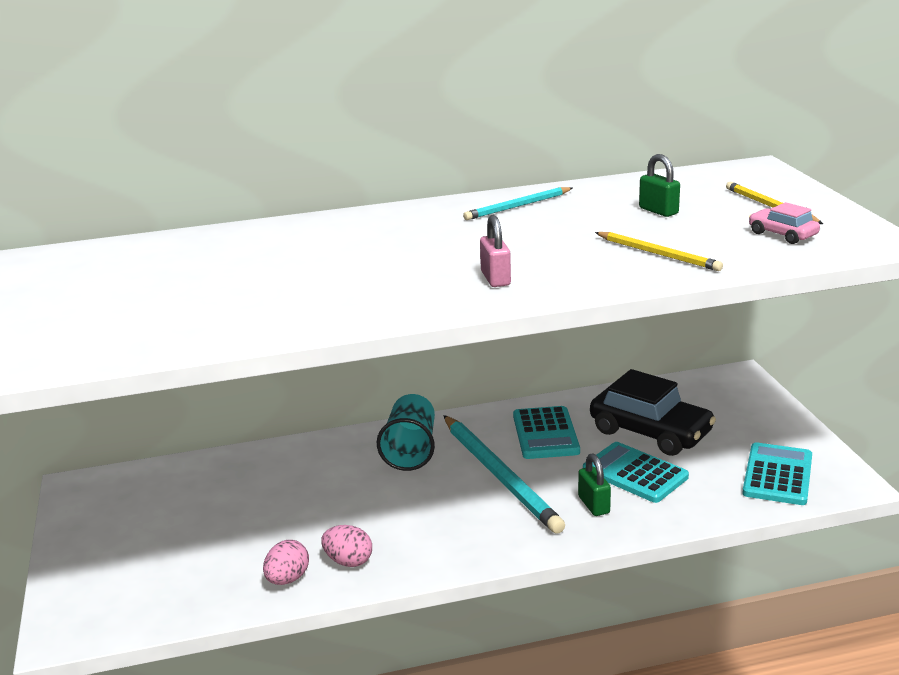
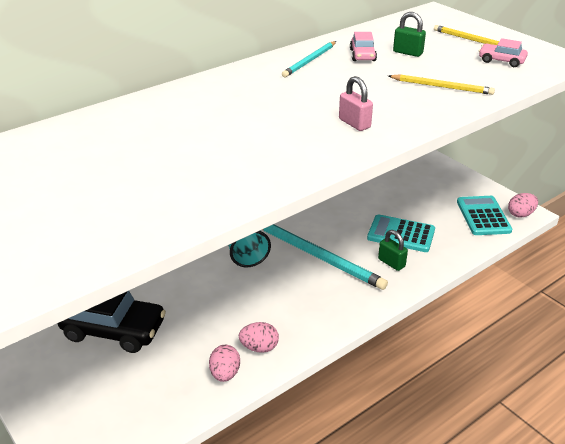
camera: 25 degrees left, 10 degrees up
turquoise calculator [513,406,580,459] -> none
black car [590,369,716,456] -> black car moved to [57,291,166,353]
none -> pink car [350,32,377,61]
none -> pink egg [508,193,538,218]

